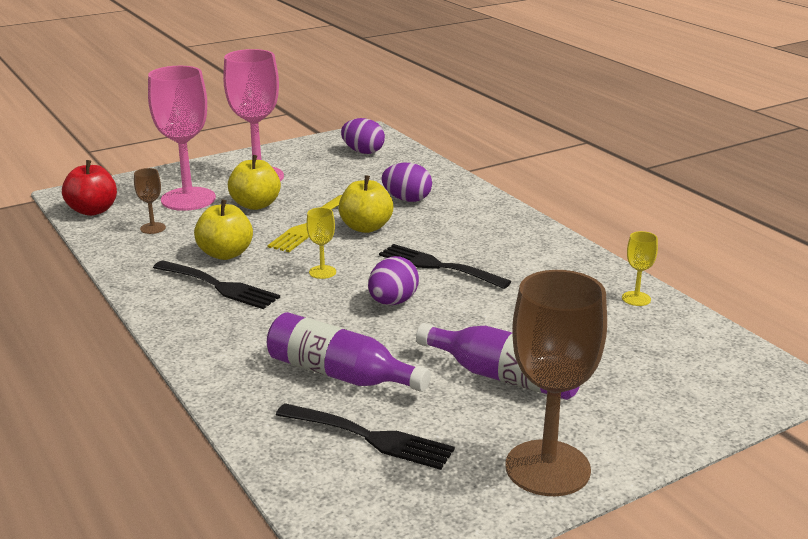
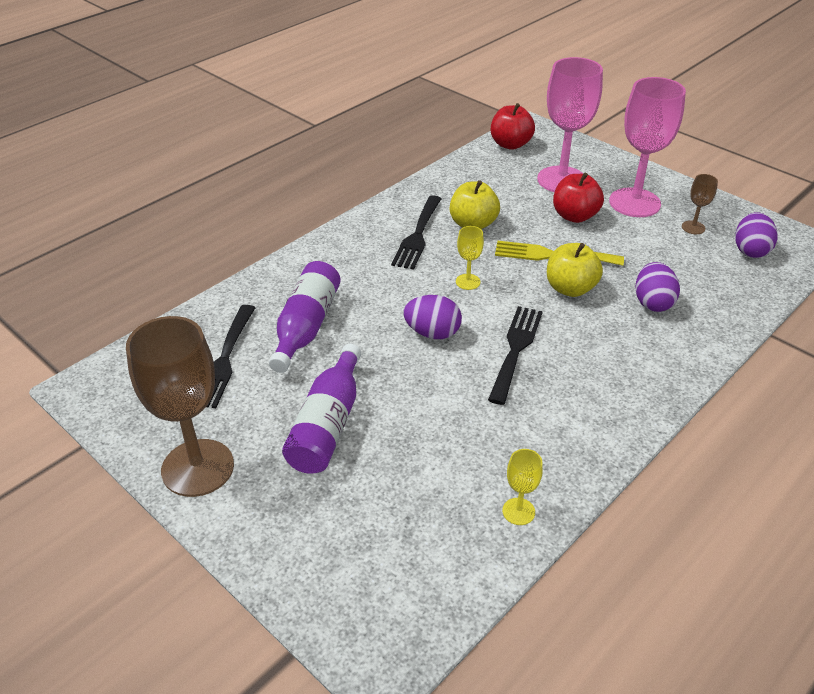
camera: 75 degrees right, 15 degrees up
brown goblet [134,168,166,234] -> brown goblet moved to [682,174,718,234]
yellow apple [228,155,281,210] -> red apple [553,172,604,223]

